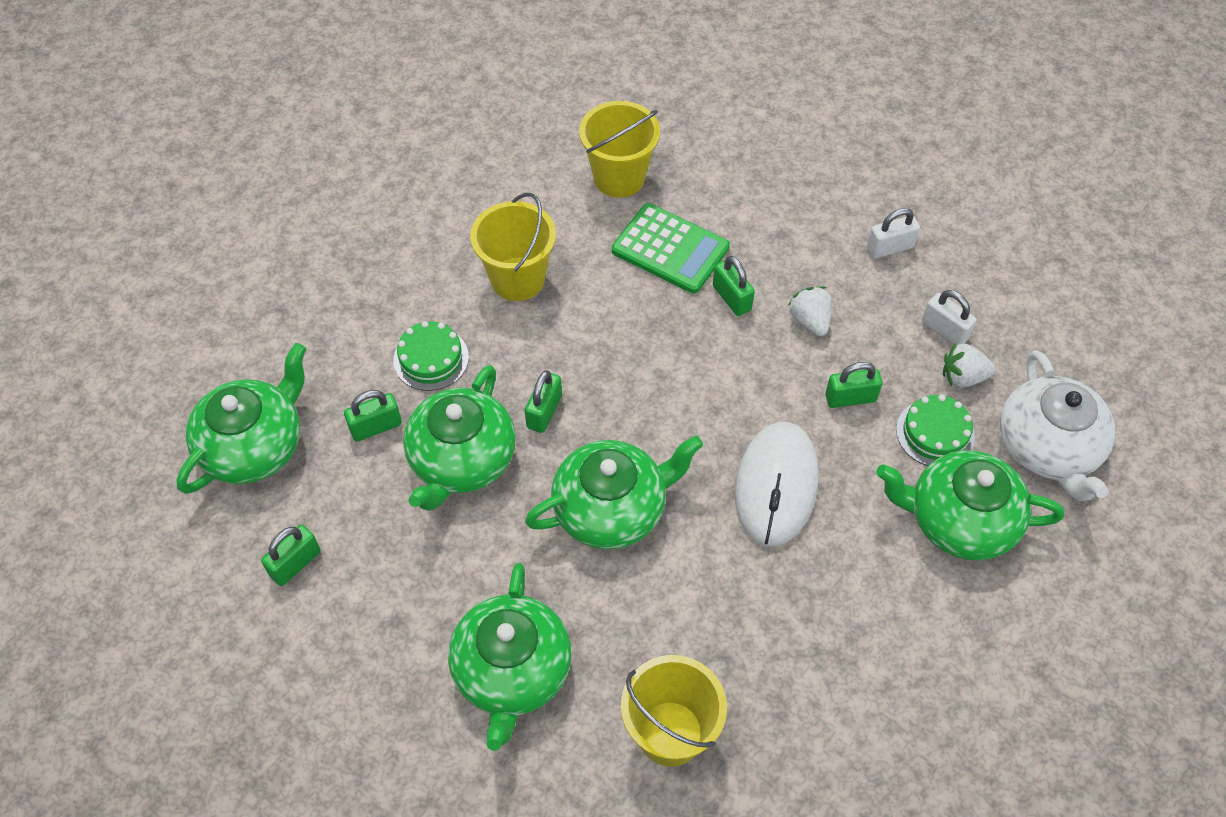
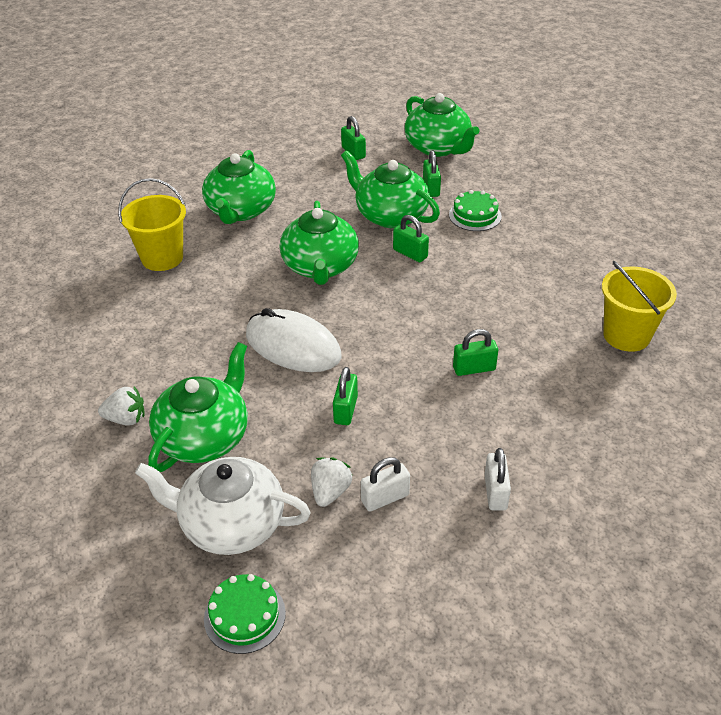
camera: 110 degrees right, 15 degrees down
green teapot [448,563,572,751] -> green teapot turned 105 degrees counterclockwise [202,150,276,224]
yellow bucket [470,193,556,301] -> none
green calculator [612,203,730,293] -> none
white strawberry [788,286,832,336] -> white strawberry moved to [98,386,145,426]
green cake [896,395,975,466] -> green cake moved to [204,574,286,654]

